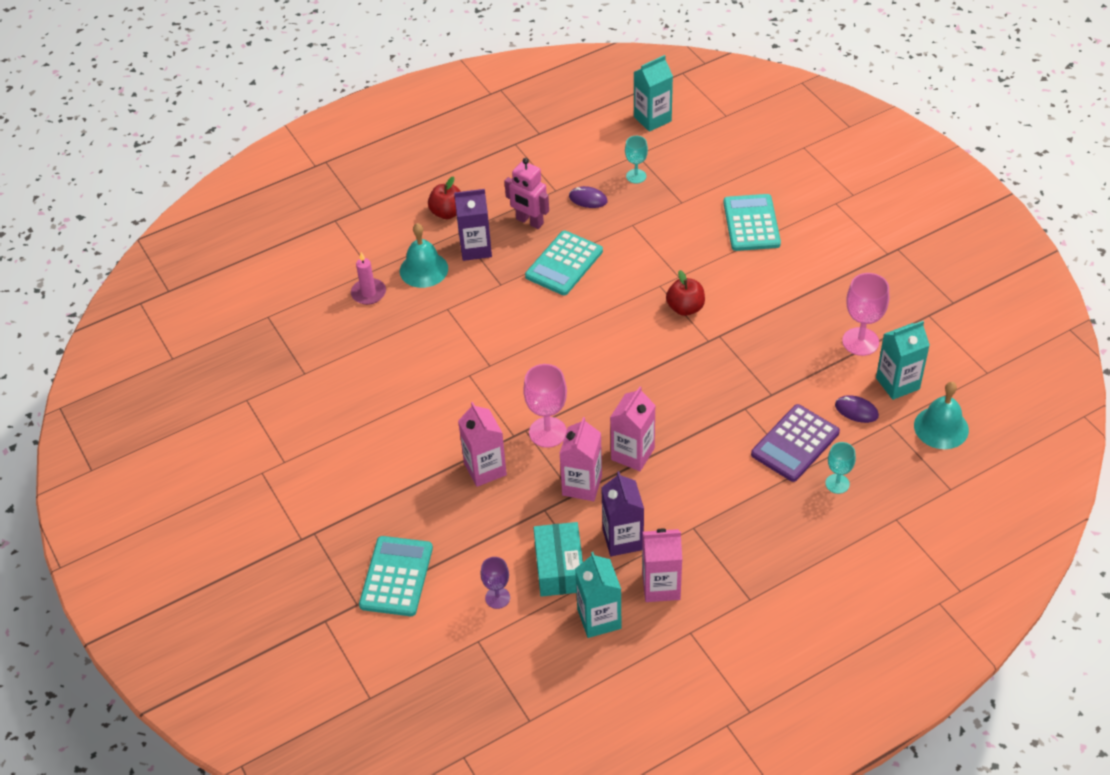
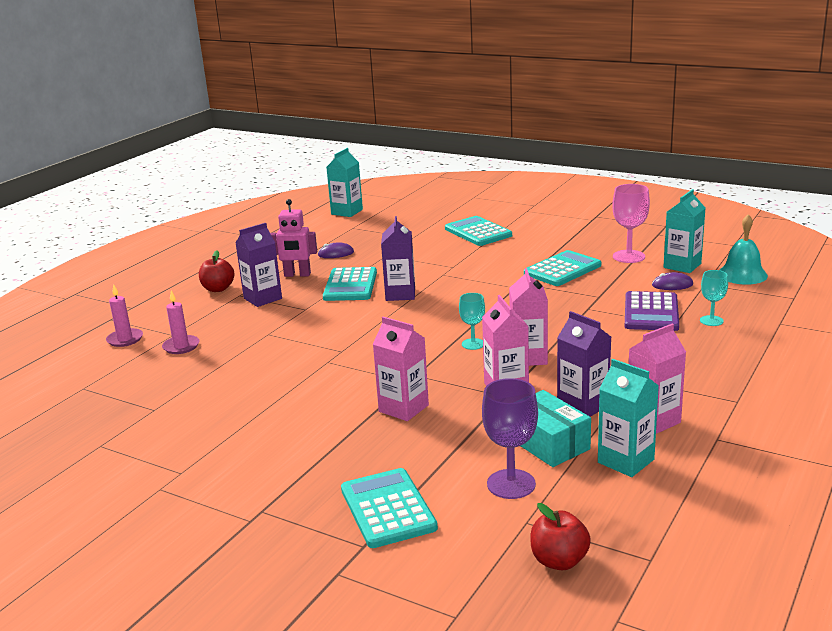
camera: 30 degrees left, 25 degrees down
turquoise bell [400,223,448,288] -> none
purple goblet [480,557,510,609] -> purple goblet [482,378,538,499], size x1.63
pink goblet [523,364,567,448] -> none
turquoise goblet [625,136,648,184] -> turquoise goblet moved to [459,293,485,350]
red apple [666,270,705,316] -> red apple moved to [530,503,591,570]
none -> pink candle [106,284,143,347]
none -> purple carton [381,216,415,301]
none -> turquoise calculator [524,250,601,286]

